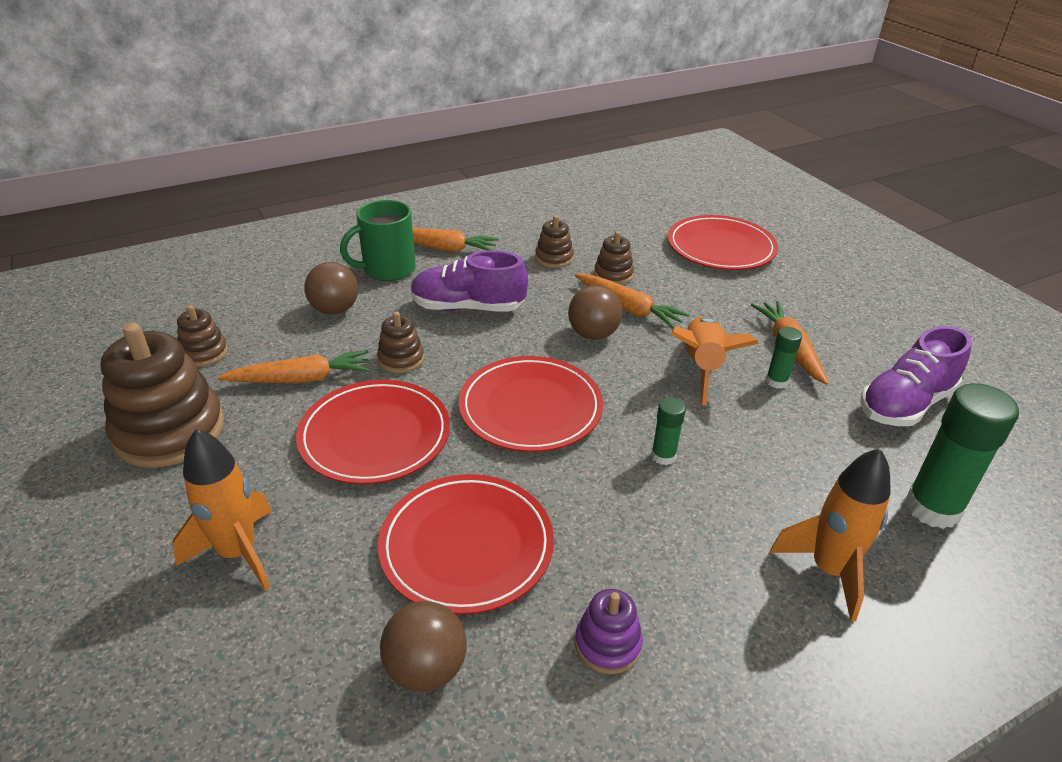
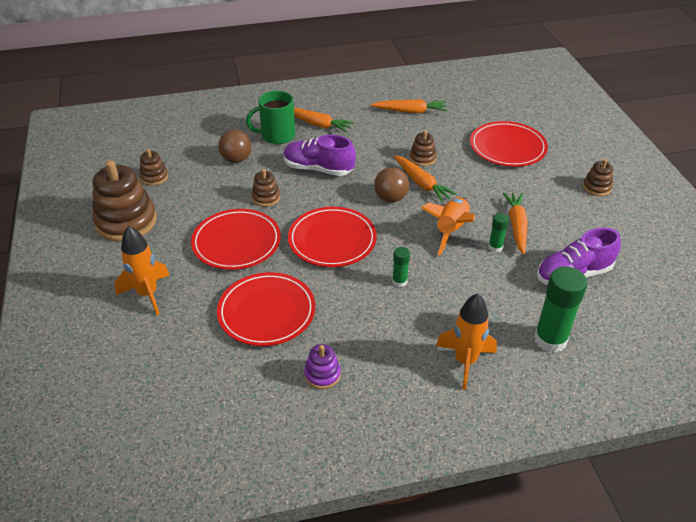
camera: 15 degrees right, 5 degrees up
orange carrot [217,350,370,383] -> orange carrot moved to [371,99,447,113]
brown ball [380,601,467,692] -> none
brown stacking toy [535,215,574,268] -> brown stacking toy moved to [583,159,613,196]

